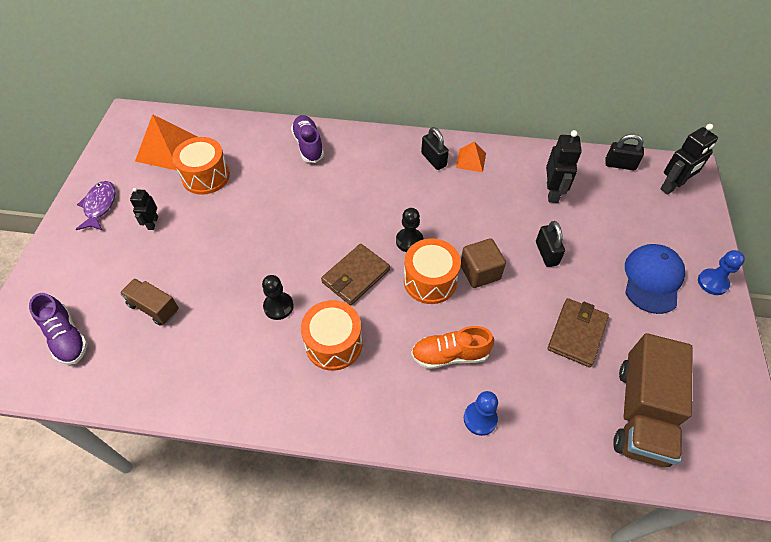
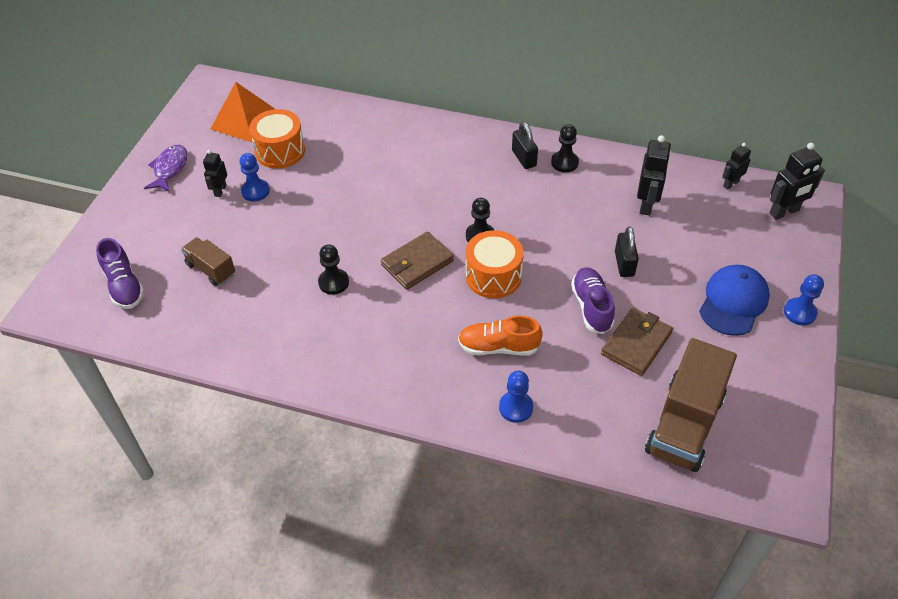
camera: 10 degrees right, 5 degrees down
purple shoe [291,115,324,163] -> purple shoe moved to [571,267,615,334]
orange drum [301,300,362,371] -> none
orange pyramid [456,141,486,172] -> black pawn [551,124,579,172]
brown cube [461,238,506,288] -> none
black padlock [606,134,644,170] -> black robot [722,143,751,190]
none -> blue pawn [239,153,270,201]

